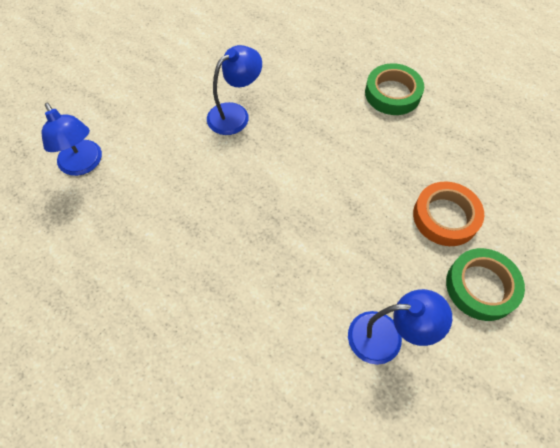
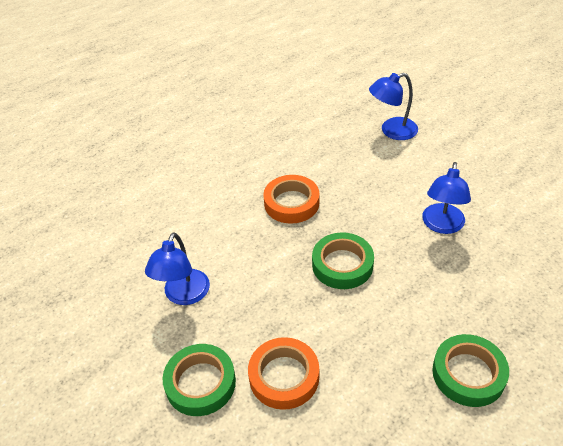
camera: 105 degrees right, 15 degrees down
blue lamp [207,45,262,135] -> blue lamp turned 45 degrees clockwise [422,162,471,234]
none -> orange tape [263,175,319,224]
none -> green tape [312,232,374,289]

